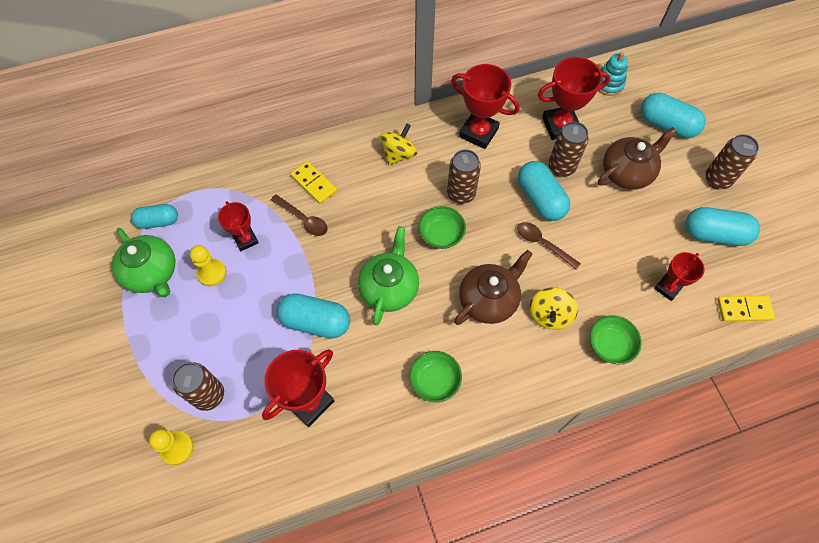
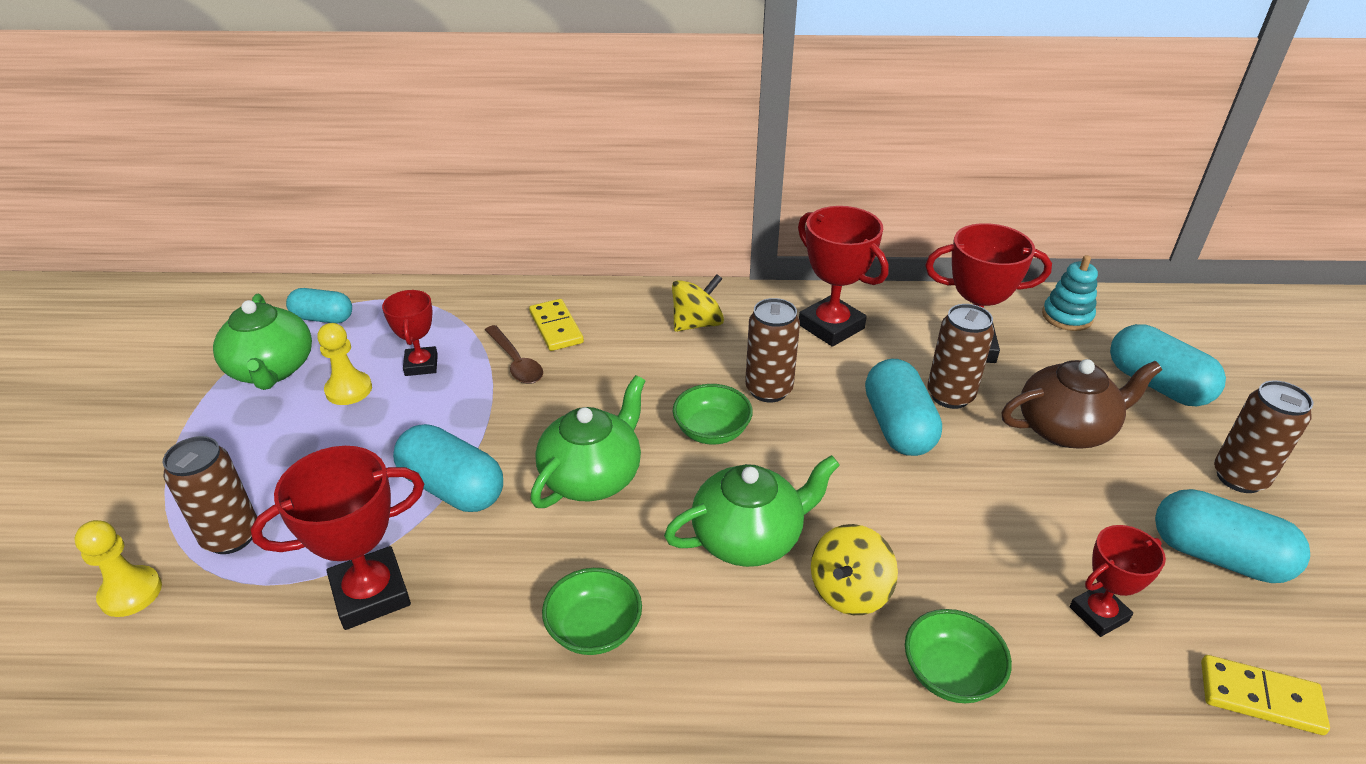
camera: 20 degrees right, 25 degrees down
brown teapot [454,250,533,325] -> green teapot [664,455,840,567]
brown spoon [517,222,581,269] -> none

